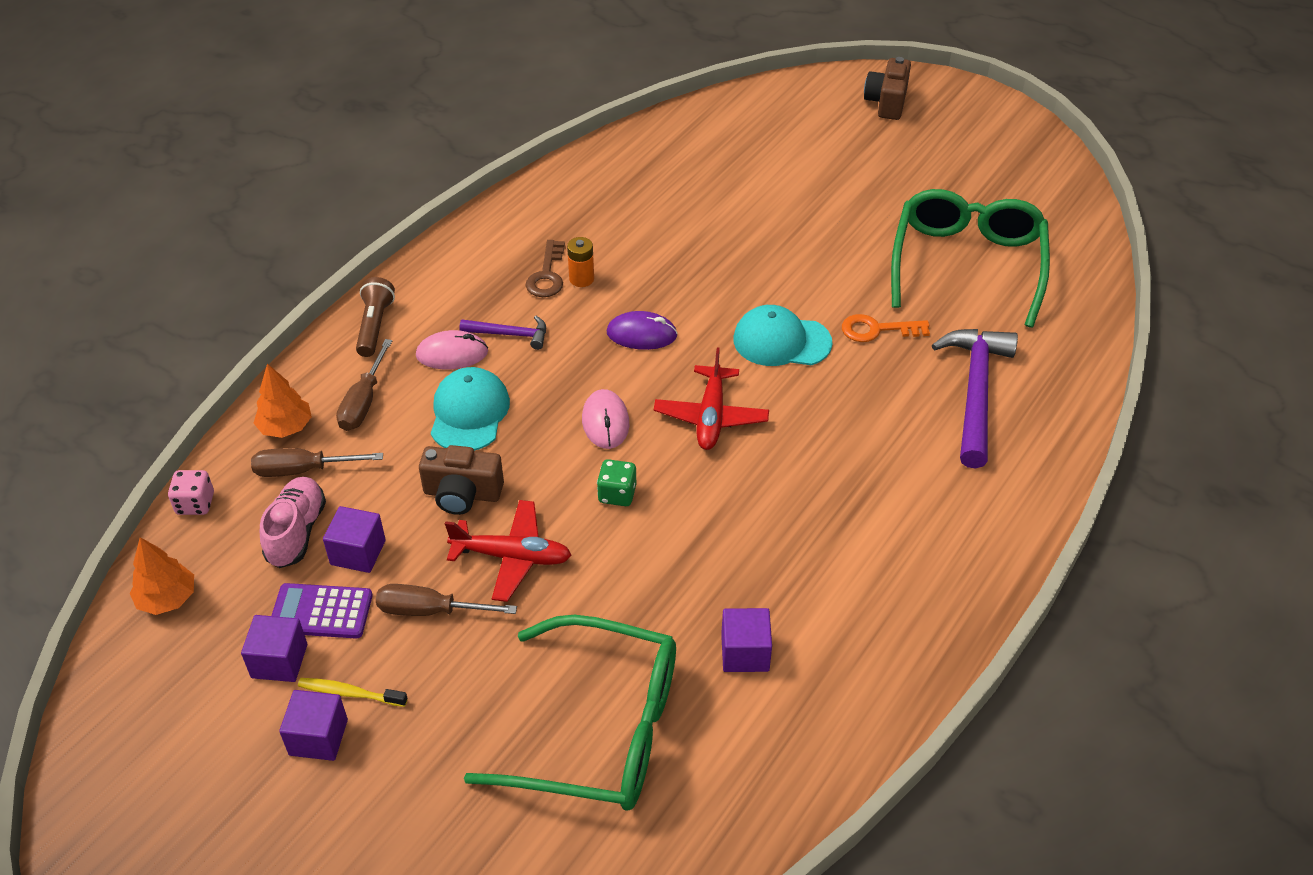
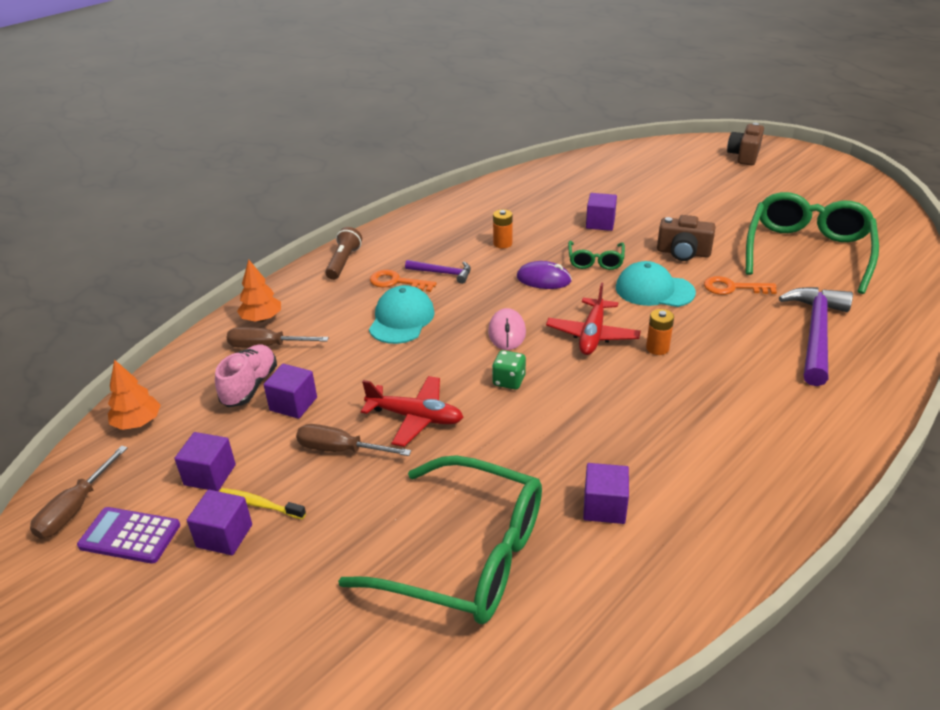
camera: 10 degrees right, 10 degrees down
pink dice [168,470,214,515] -> none
purple calculator [271,583,373,638] -> purple calculator moved to [77,507,180,564]
brown screwdriver [336,339,392,431] -> brown screwdriver moved to [30,445,127,539]
pink mouse [416,330,488,369] -> orange key [370,270,436,292]
brown camera [419,445,504,515] -> brown camera moved to [657,215,716,261]
brown key [526,240,565,297] -> none
none -> green glasses [568,241,625,270]
none -> purple cube [586,193,617,231]
none -> orange battery [646,309,674,355]

